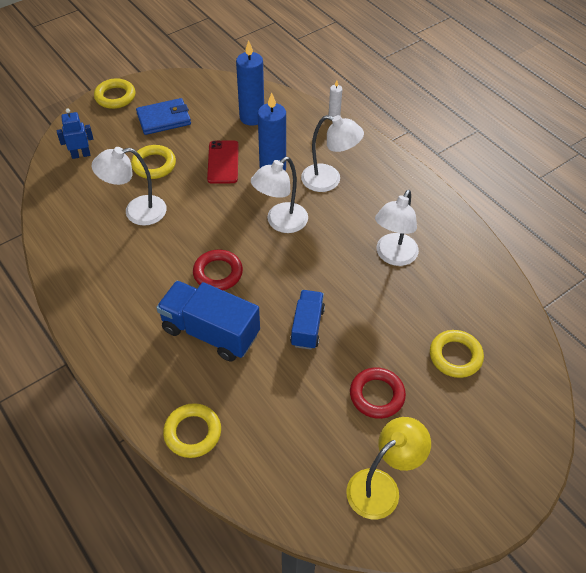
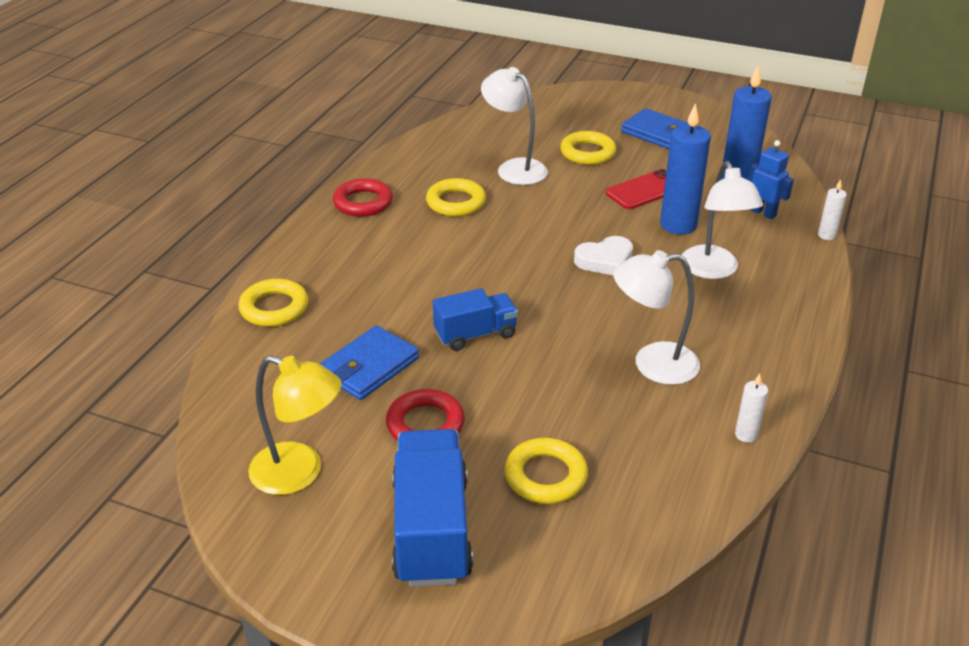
camera: 60 degrees right, 15 degrees down
blue robot [57,109,93,159] -> blue robot moved to [749,140,794,219]
yellow ring [94,78,135,109] -> yellow ring moved to [426,178,486,216]
blue truck [156,281,260,362] -> blue truck moved to [392,429,473,587]
red ring [193,249,243,290] -> red ring moved to [333,178,393,217]
white lamp [251,157,308,233] -> white heart [574,236,633,275]
none -> blue wallet [320,325,419,400]
none -> white candle [735,374,768,443]

